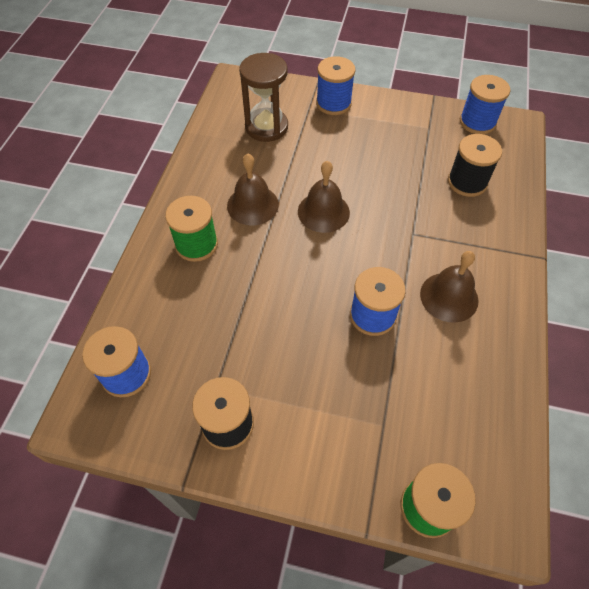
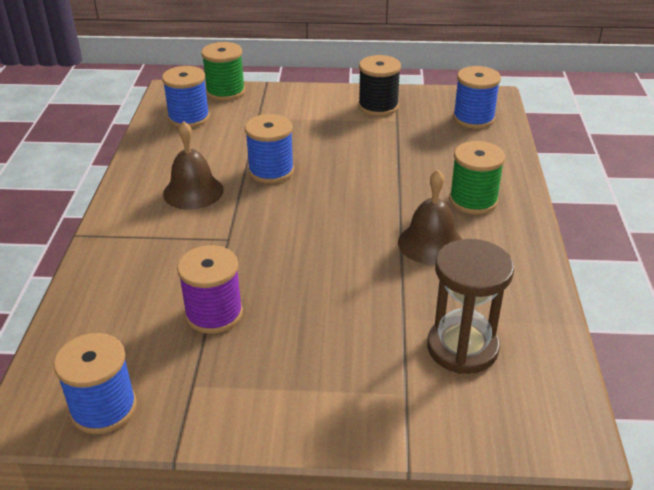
camera: 170 degrees right, 20 degrees down
brown bell [298,161,350,233] -> none
blue spool [316,56,356,115] -> blue spool moved to [162,66,210,128]
black spool [448,134,502,197] -> none
none -> purple spool [177,245,243,334]

